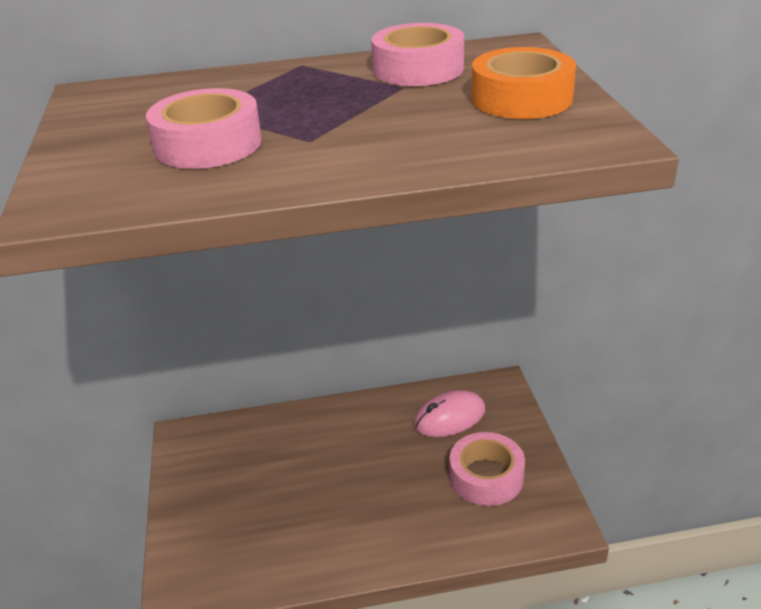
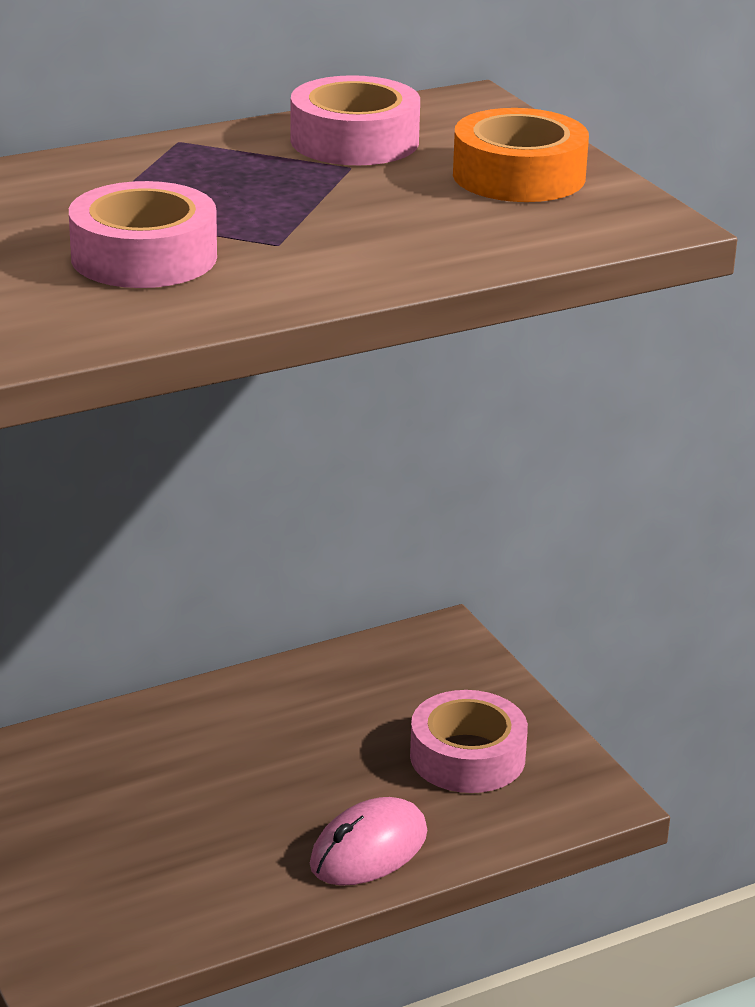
camera: 20 degrees left, 5 degrees down
pink mouse [414,390,485,437] -> pink mouse moved to [310,797,427,886]

